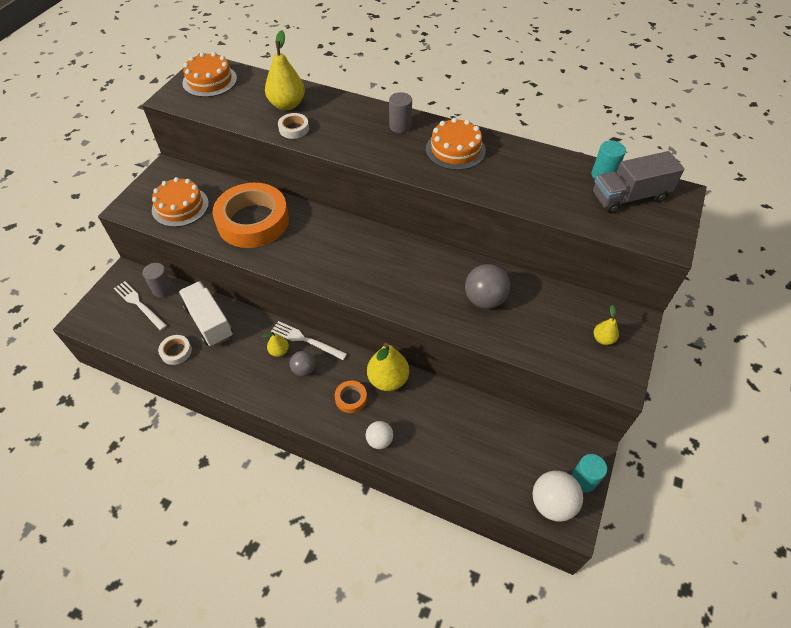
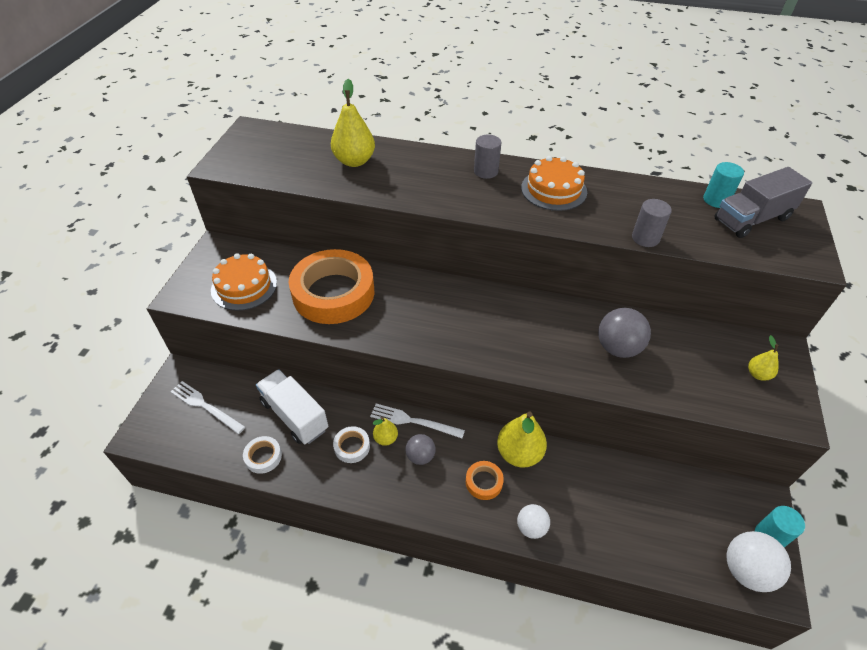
camera: 10 degrees left, 5 degrees down
grey cylinder [143,263,174,298] -> grey cylinder moved to [632,199,672,247]
orange cake [182,52,237,97] -> none
white tape [278,113,309,139] -> white tape moved to [333,426,370,463]

